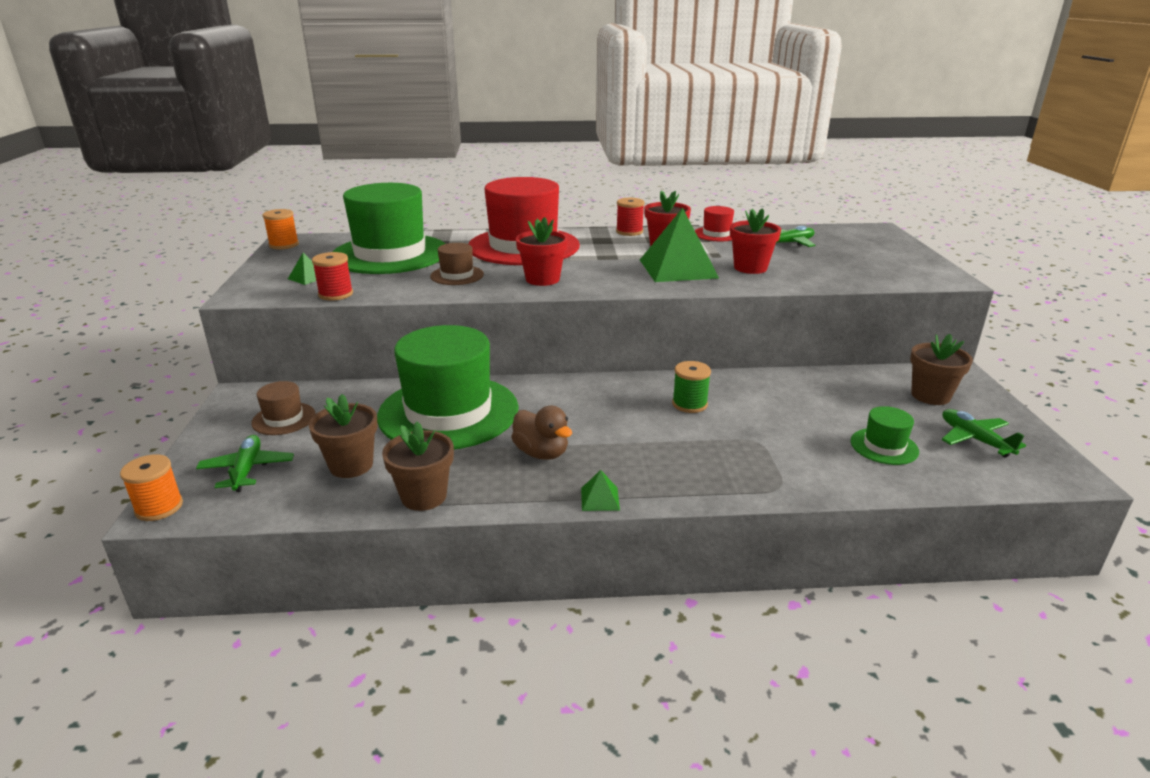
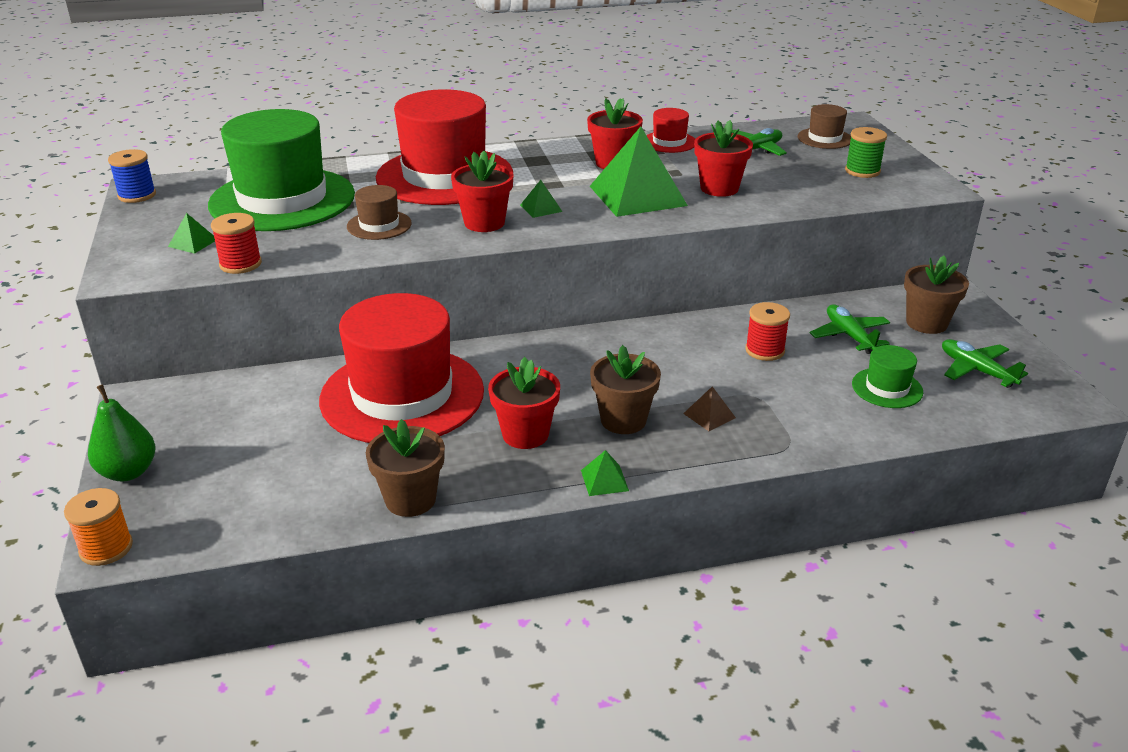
camera: 10 degrees left, 5 degrees up
green plane [196,435,294,492] -> green plane moved to [810,305,890,354]
brown hat [251,381,315,435] -> brown hat moved to [798,104,851,149]
orange spool [263,209,299,249] -> blue spool [108,149,156,203]
brown flower pot [309,394,378,478] -> brown flower pot moved to [590,345,661,434]
green hat [377,325,519,449] -> red hat [319,293,484,443]
brown duck [511,406,572,460] -> red flower pot [488,357,560,449]
red spool [616,198,645,236] -> red spool moved to [745,302,790,361]
green spool [672,361,711,413] -> green spool moved to [845,127,887,178]
none -> green pear [88,384,156,481]
none -> green pyramid [520,180,563,218]
none -> brown pyramid [683,386,736,431]

